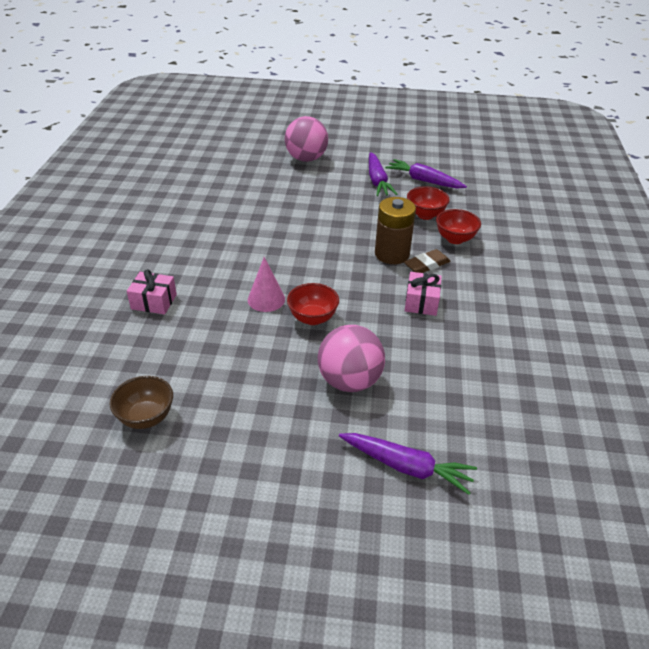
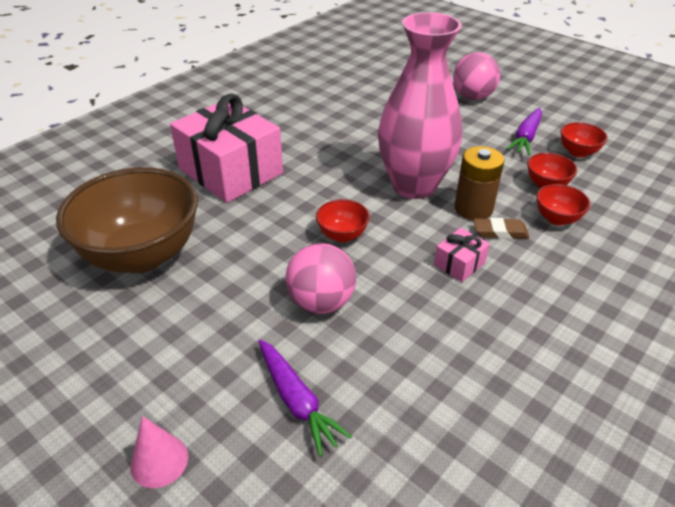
camera: 35 degrees right, 0 degrees up
brown bowl [110,376,173,429] -> brown bowl [56,167,198,273], size x2.34
pink gift [127,269,177,315] -> pink gift [170,94,283,203], size x2.40
pink cone [248,257,285,312] -> pink cone moved to [130,416,188,488]
purple carrot [385,159,467,188] -> red bowl [560,122,608,158]
none -> pink vase [378,12,462,199]

